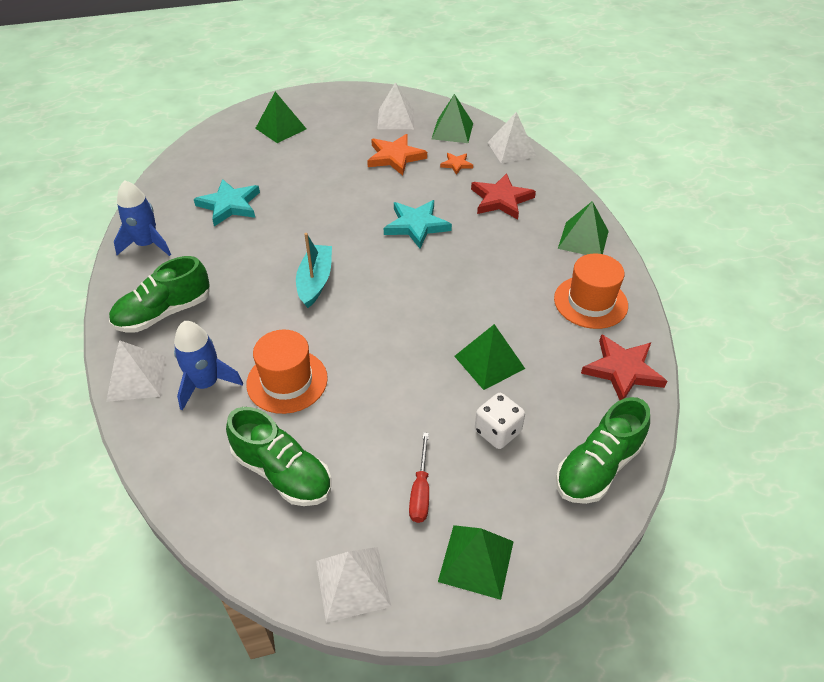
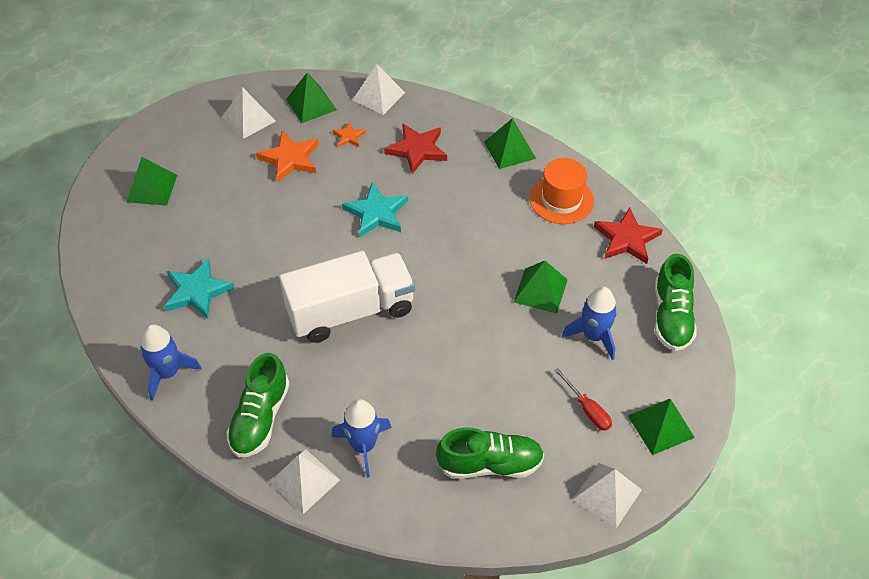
camera: 40 degrees left, 5 degrees up
orange hat [246,330,328,414] -> none
turquoise boat [296,233,332,308] -> white truck [279,251,415,343]
white dice [475,393,525,449] -> blue rocket [562,287,617,360]

